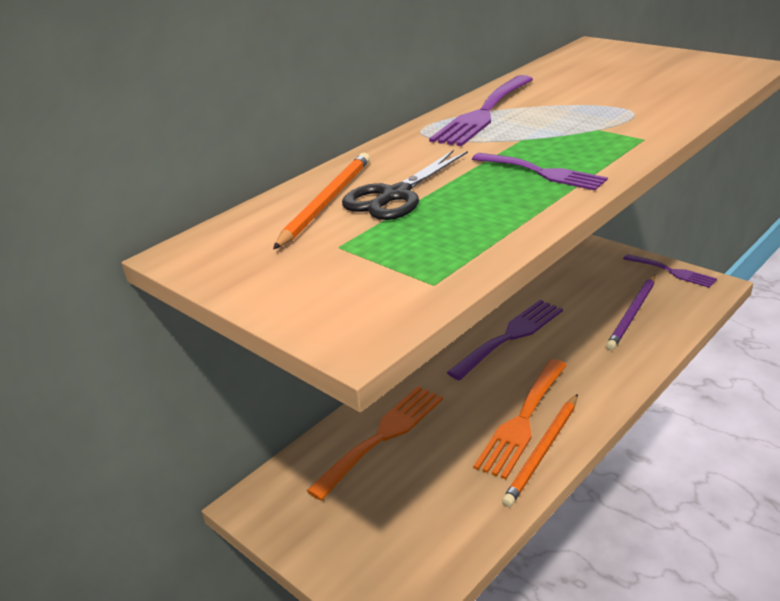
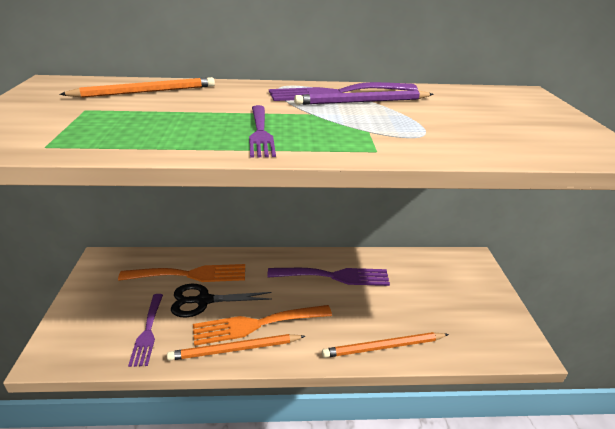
camera: 40 degrees right, 0 degrees up
black scissors [342,150,468,220] -> black scissors moved to [171,284,272,318]
purple pencil [606,275,655,350] -> purple pencil moved to [294,90,434,105]
purple fork [623,254,717,288] -> purple fork moved to [128,294,163,367]
none -> orange pencil [322,332,449,358]

